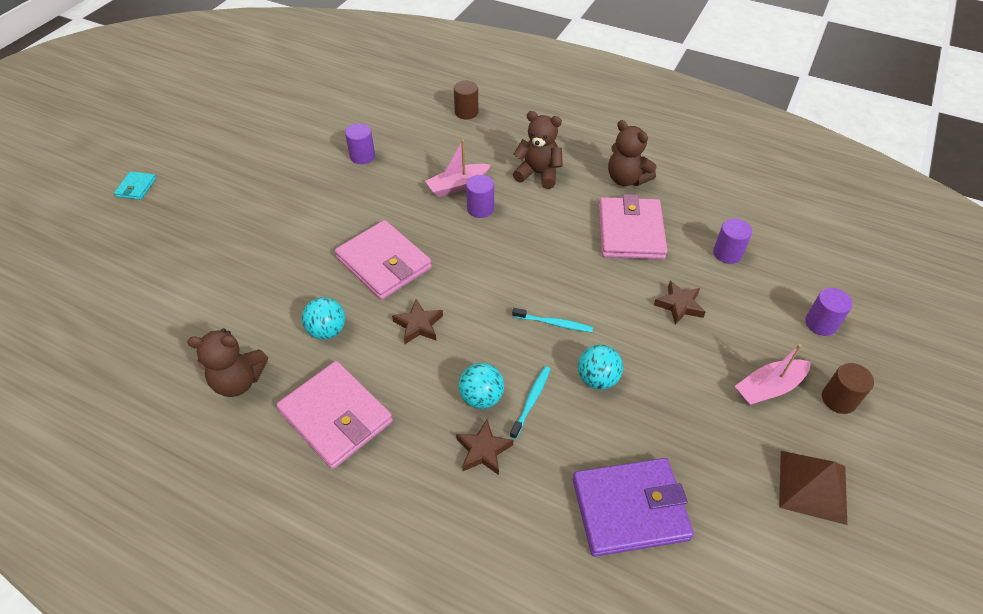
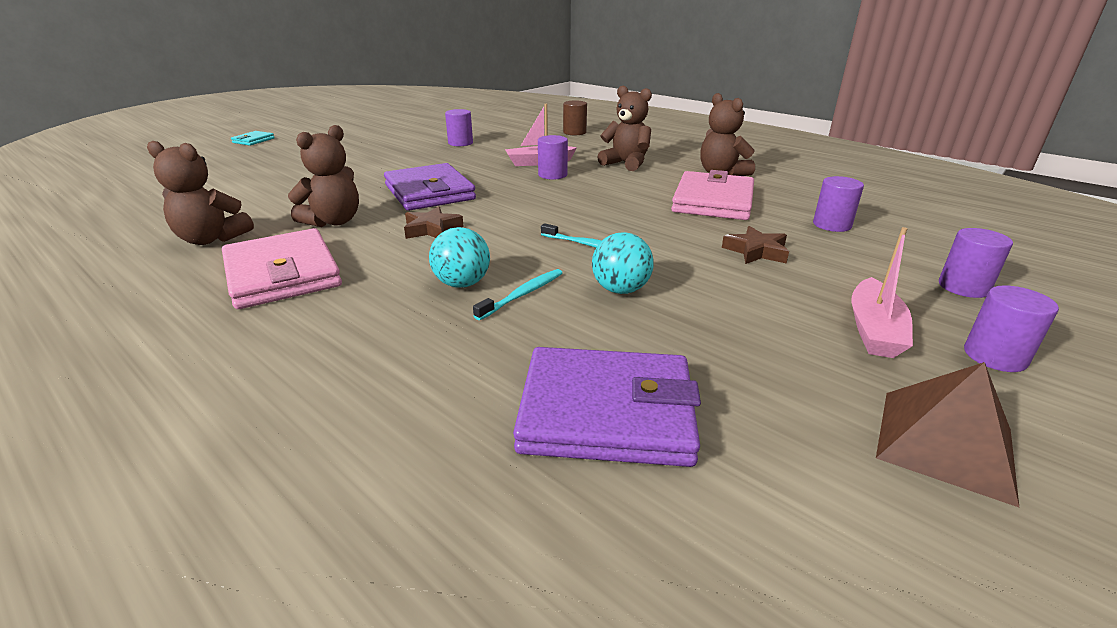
camera: 15 degrees right, 20 degrees down
turquoise ball [302,297,345,340] -> brown teddy bear [288,125,359,227]
pink wallet [335,220,432,300] -> purple wallet [384,163,476,211]
brown star [456,420,514,475] -> none
pink boat [735,344,811,405] -> pink boat turned 60 degrees counterclockwise [851,227,913,358]
brown cylinder [822,363,874,414] -> purple cylinder [964,285,1059,372]

